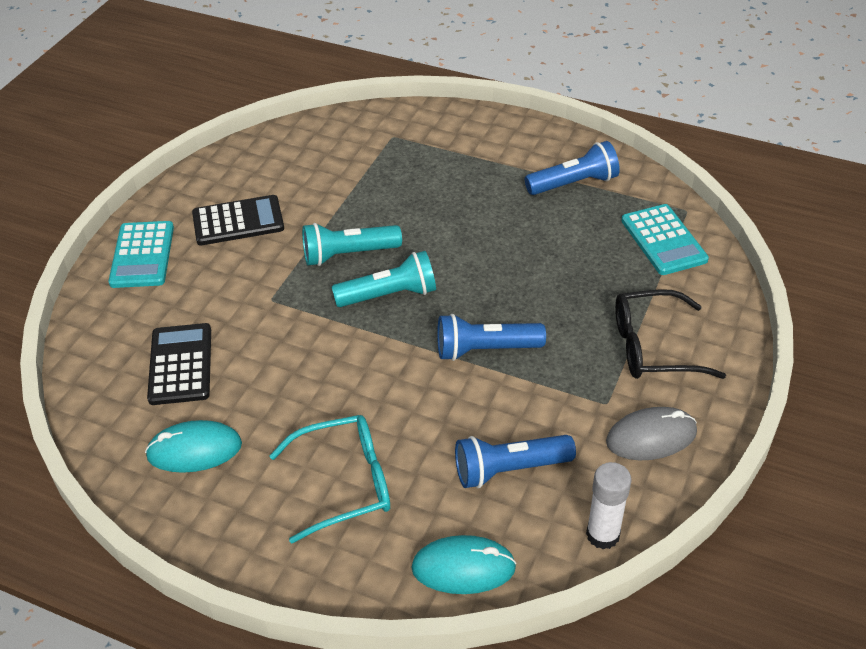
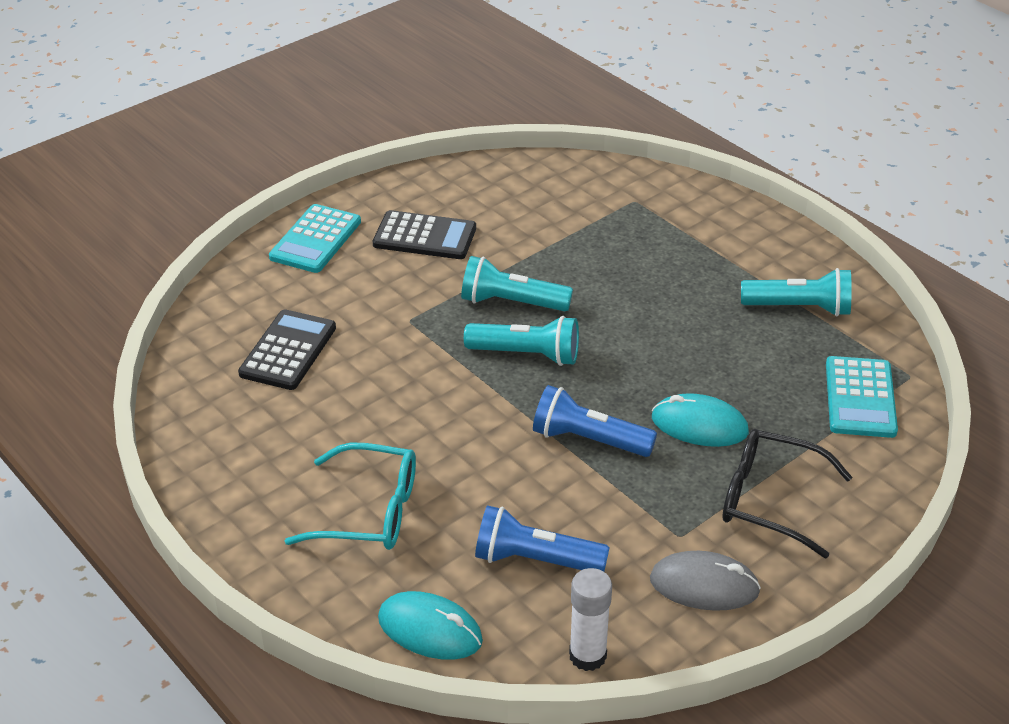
camera: 25 degrees right, 5 degrees down
turquoise mouse [145,420,242,473] -> turquoise mouse moved to [652,393,749,447]
blue flashlight [525,141,620,195] -> turquoise flashlight [741,268,852,316]

